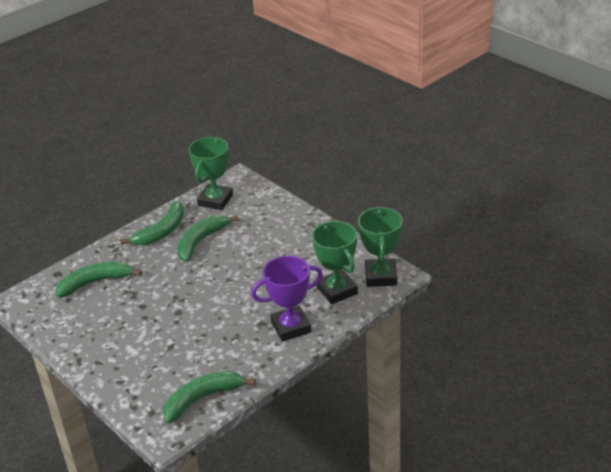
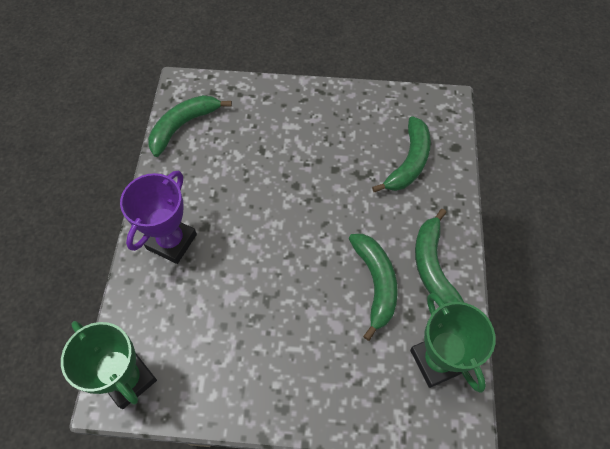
camera: 135 degrees right, 25 degrees up
green banana [163,371,256,424] -> green banana turned 150 degrees counterclockwise [148,95,232,157]
green trophy [312,221,358,304] -> none

